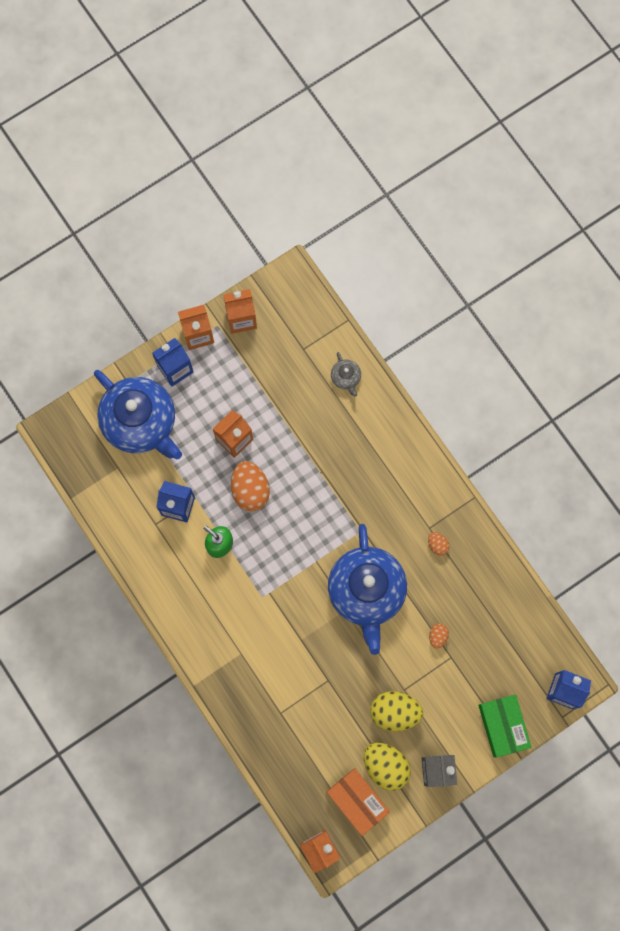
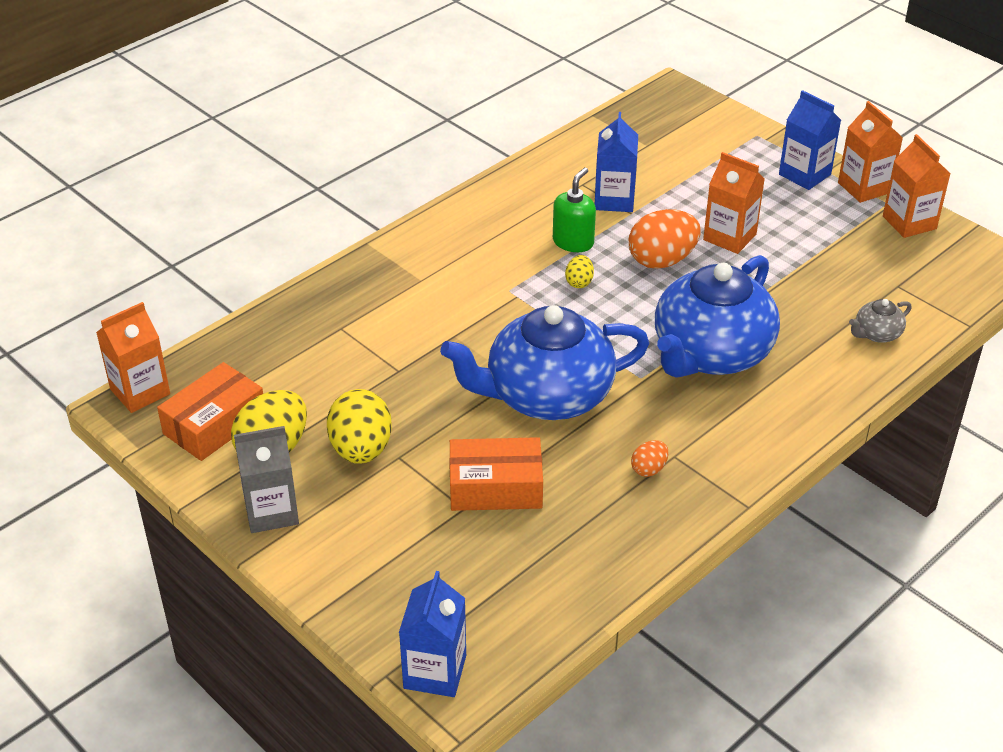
camera: 80 degrees right, 35 degrees down
blue teapot [94,370,182,459] -> blue teapot moved to [655,255,780,378]
orange egg [429,623,449,649] -> orange box [449,437,543,511]
green box [478,694,532,757] -> none
none -> yellow egg [565,255,594,288]

